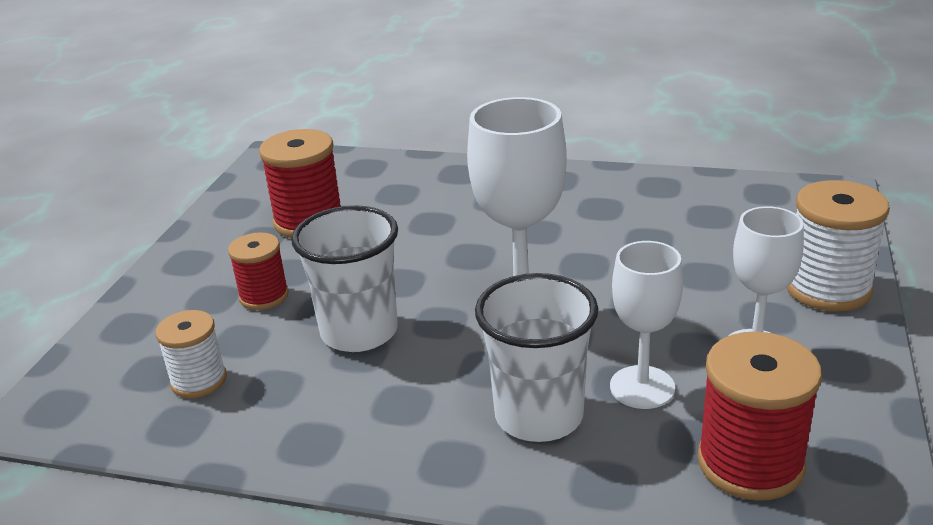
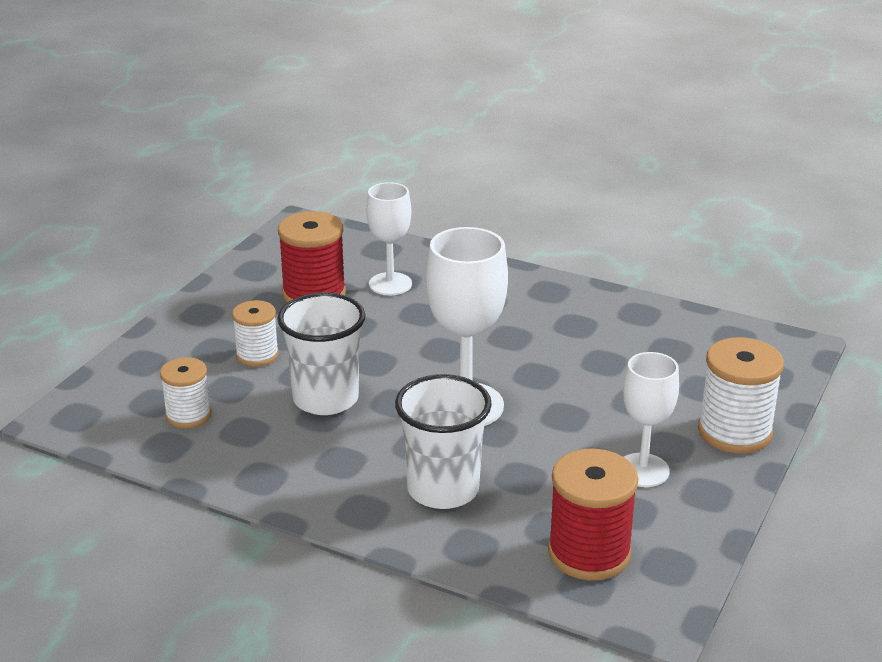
camera: 10 degrees right, 0 degrees up
red spool [228,232,289,310] -> white spool [232,300,279,367]
white goblet [610,241,683,409] -> white goblet moved to [366,182,412,295]

